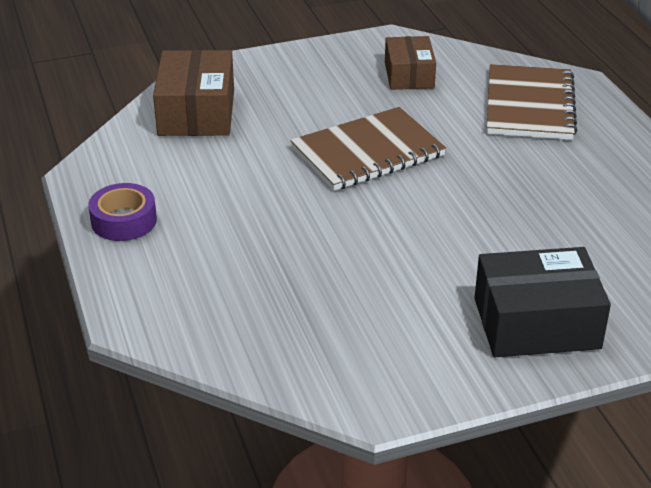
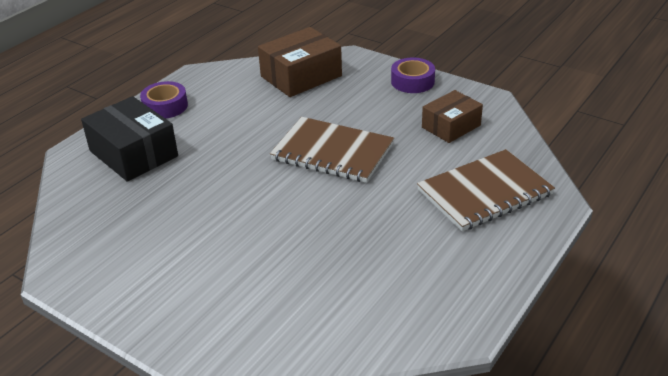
camera: 55 degrees right, 0 degrees up
black box [474,247,611,357] -> black box moved to [81,96,178,181]
none -> purple tape [391,57,435,93]

